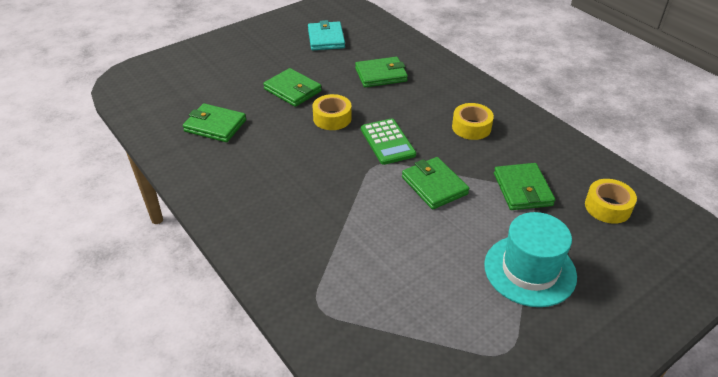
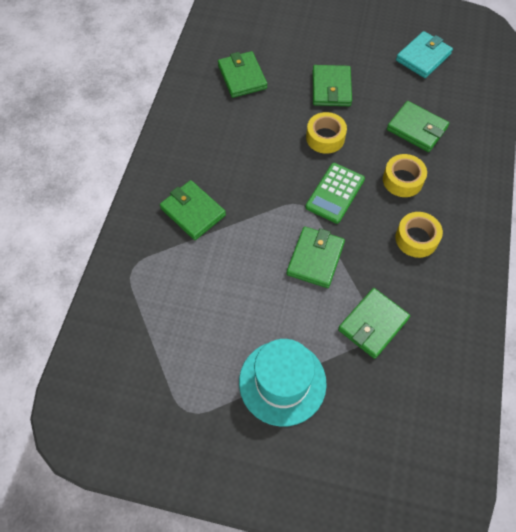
camera: 50 degrees right, 20 degrees up
yellow tape [585,179,637,224] -> yellow tape moved to [383,154,427,197]
none -> green wallet [160,180,226,240]

